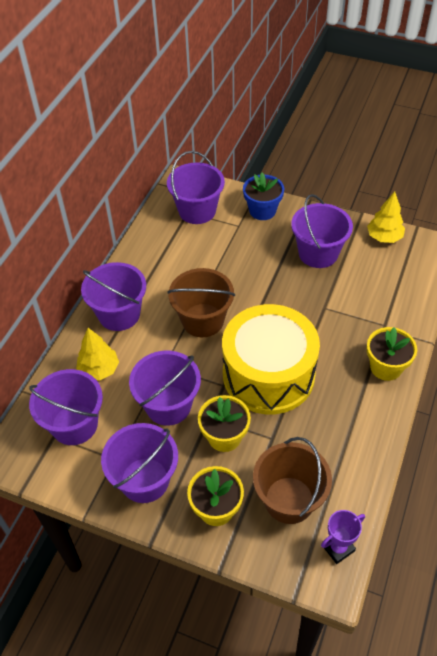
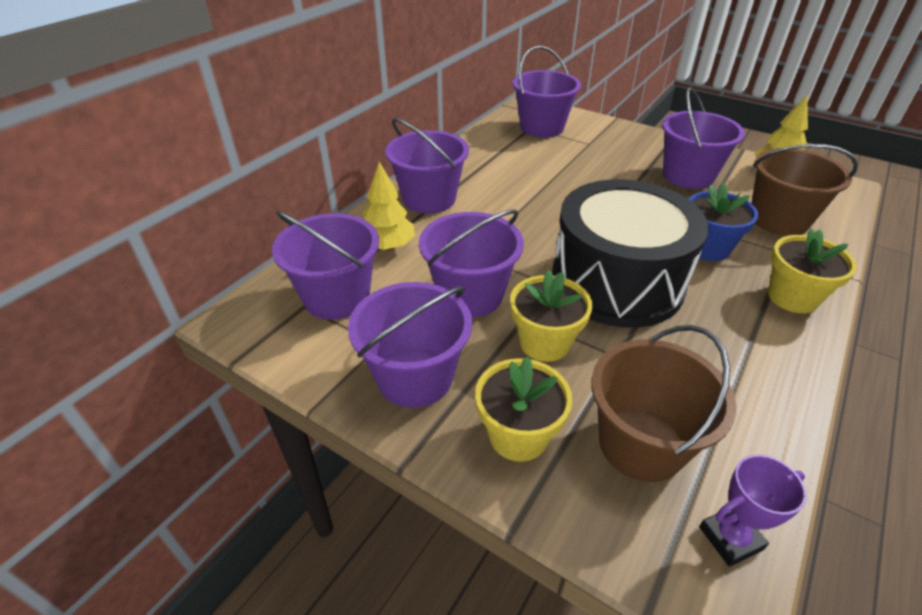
camera: 10 degrees right, 10 degrees down
brown bucket [168,268,235,337] -> brown bucket moved to [751,144,858,236]
yellow drum [222,304,320,414] -> black drum [552,179,709,328]
blue flower pot [243,173,284,220] -> blue flower pot moved to [689,183,758,261]

